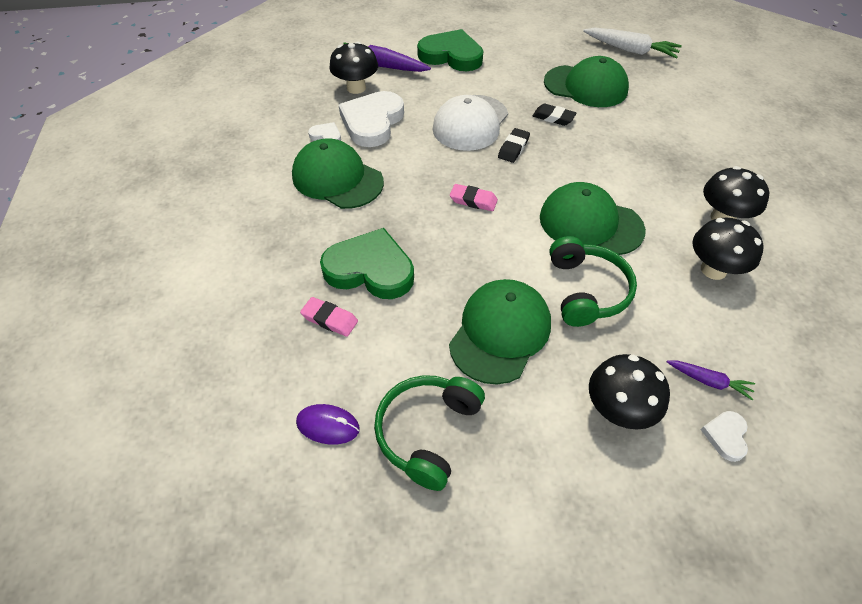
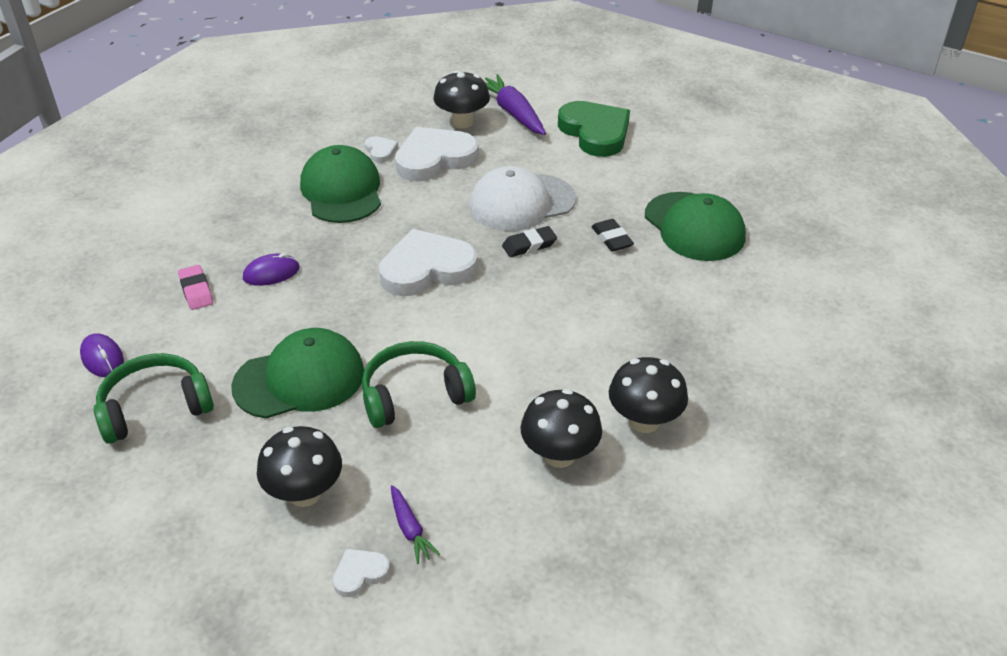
camera: 40 degrees right, 10 degrees down
green heart [320,228,414,299] -> purple mouse [243,253,300,286]
pink eraser [450,184,498,211] -> white heart [379,229,478,296]
green cap [540,182,646,255] -> none
green headphones [549,236,637,327] -> green headphones turned 150 degrees counterclockwise [362,341,476,428]
white carrot [583,28,682,59] -> none

